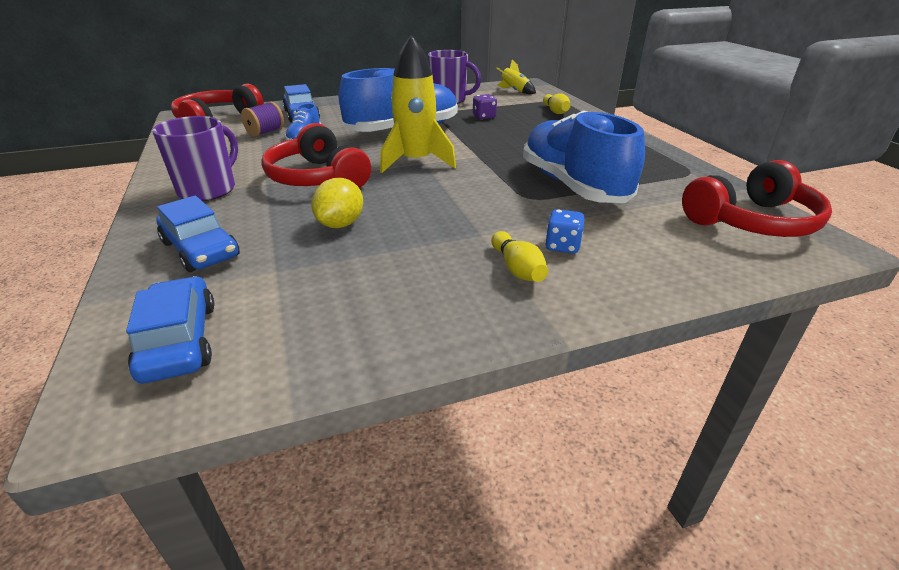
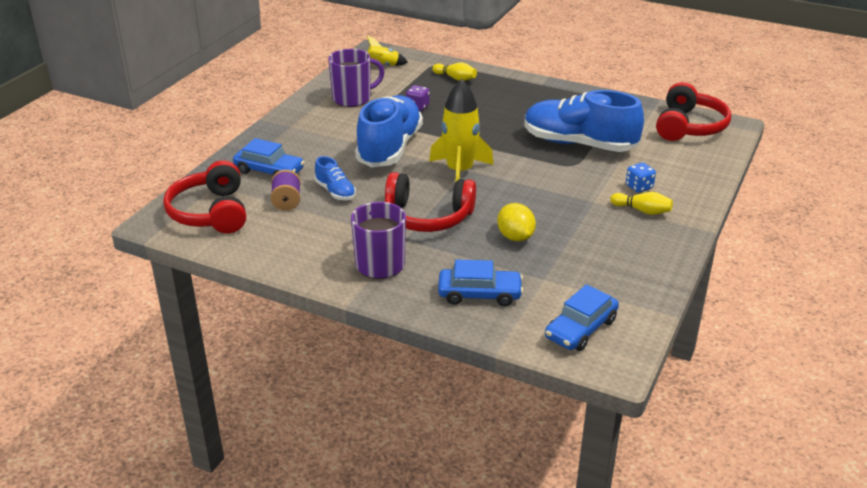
camera: 45 degrees left, 0 degrees up
blue car [126,276,215,383] -> blue car turned 75 degrees counterclockwise [545,284,619,351]

